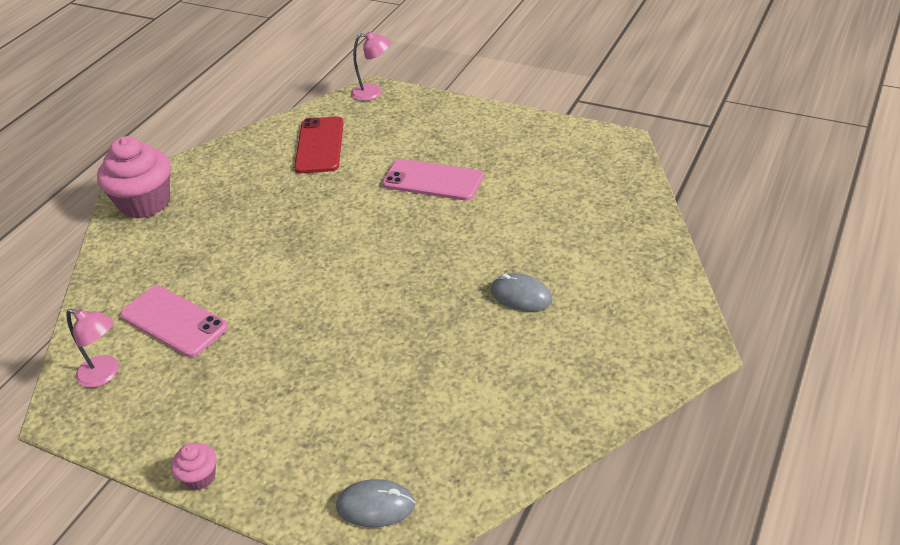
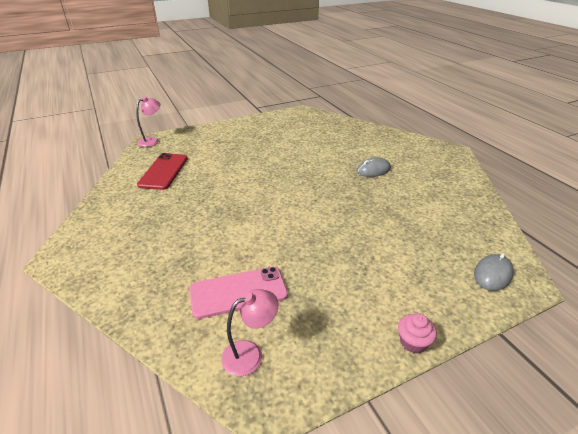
camera: 55 degrees left, 5 degrees down
pink cupcake [97,136,171,219] -> none
red phone [294,116,344,173] -> red phone turned 60 degrees clockwise [137,153,188,190]
pink phone [382,159,483,201] -> none

